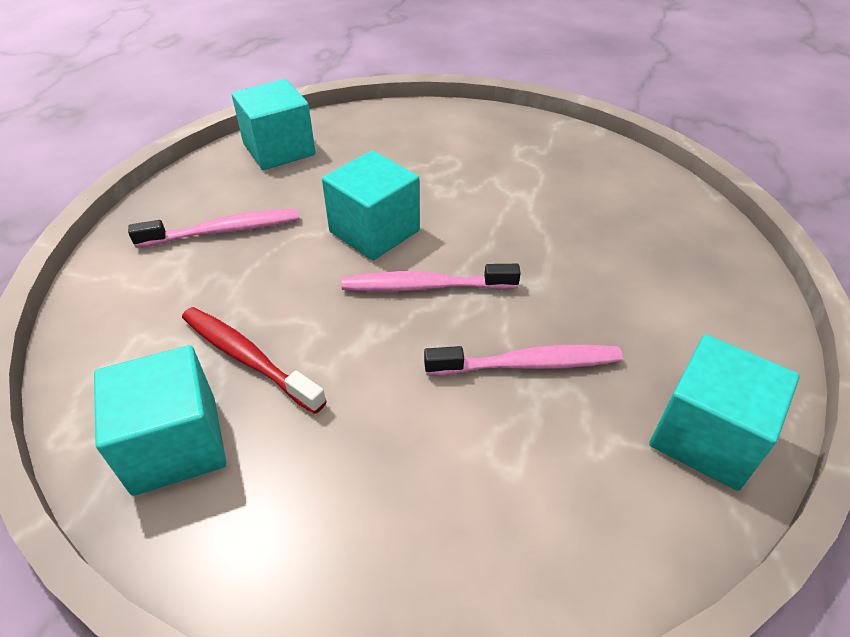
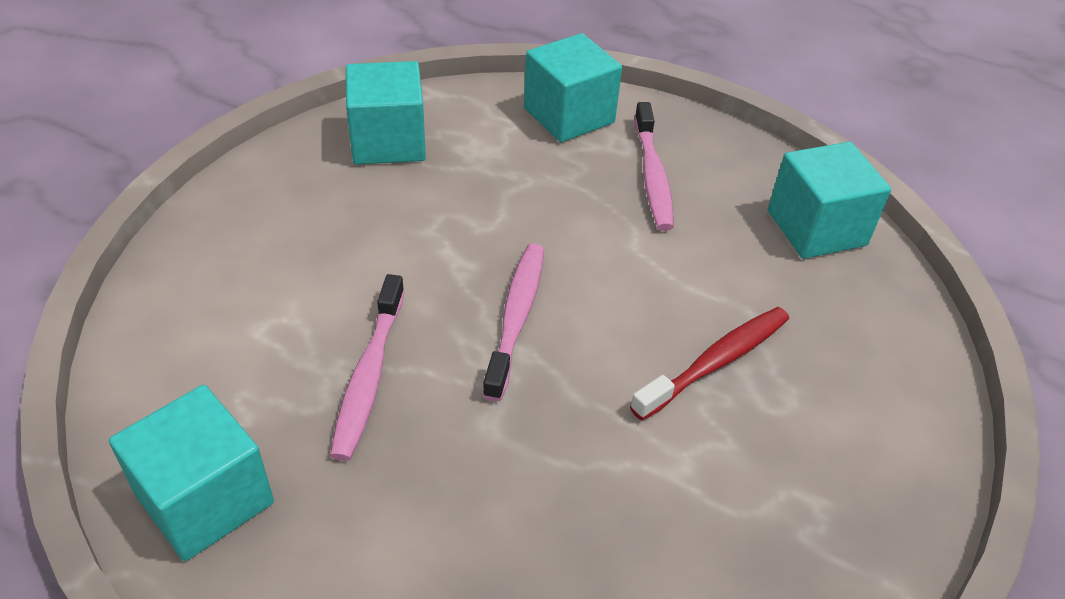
camera: 100 degrees right, 0 degrees up
red toothbrush [182,307,327,414] -> red toothbrush moved to [630,307,789,420]
turquoise cube [322,151,420,261] -> turquoise cube moved to [524,33,622,142]

